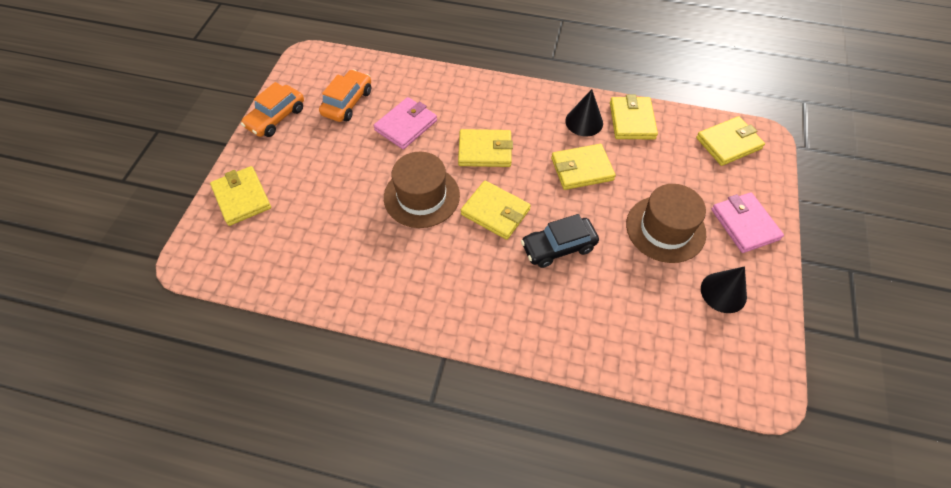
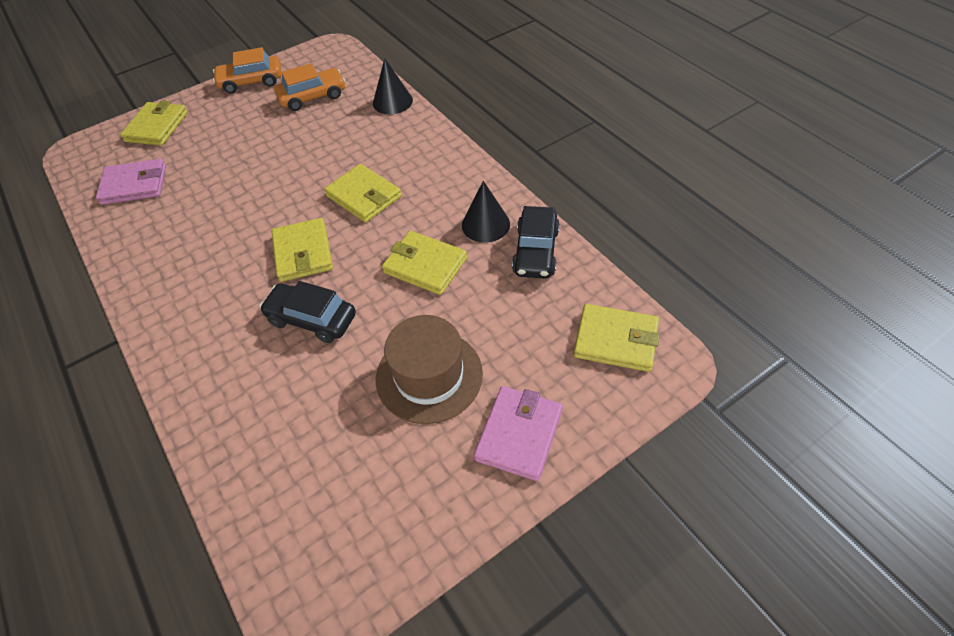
camera: 45 degrees right, 5 degrees down
pink wallet [374,97,437,149] -> pink wallet moved to [96,159,166,205]
brown hat [384,152,460,228] -> none
yellow wallet [610,95,658,139] -> black car [512,206,560,279]
black cone [701,266,747,313] -> black cone moved to [373,58,413,114]

